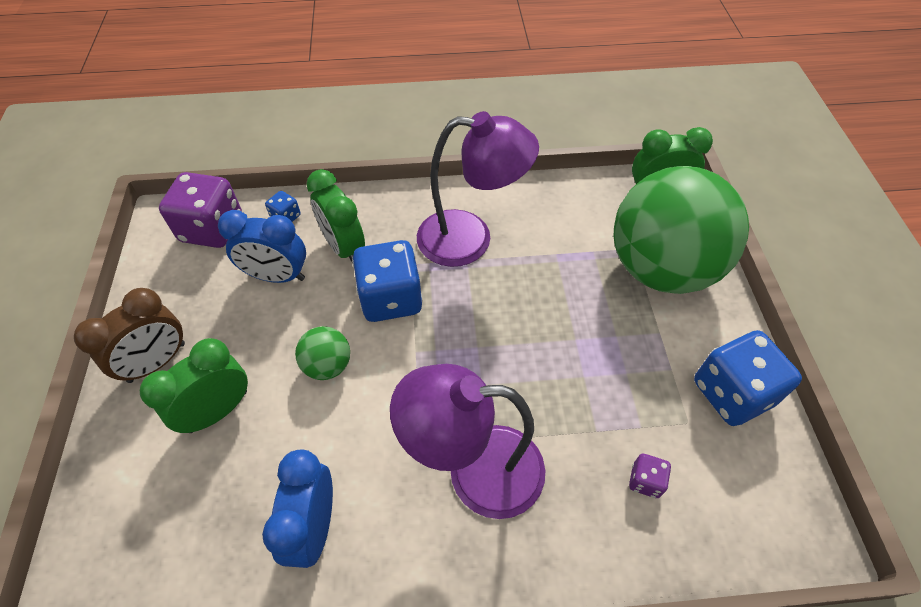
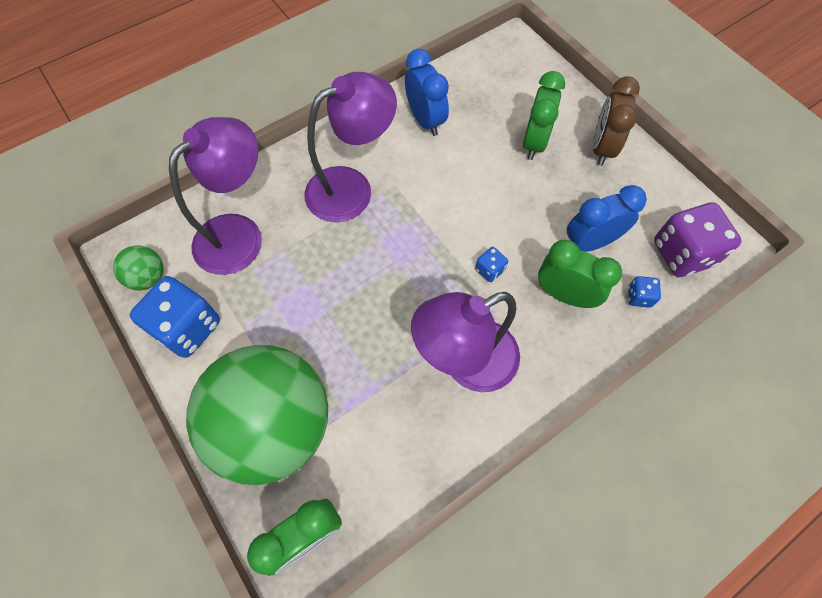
camera: 150 degrees right, 10 degrees up
green ball [295,326,350,380] -> green ball moved to [113,245,164,291]
blue dice [352,240,423,322] -> blue dice [475,247,508,282], size x0.46
purple dice [629,454,671,498] -> purple lamp [169,117,262,275]

